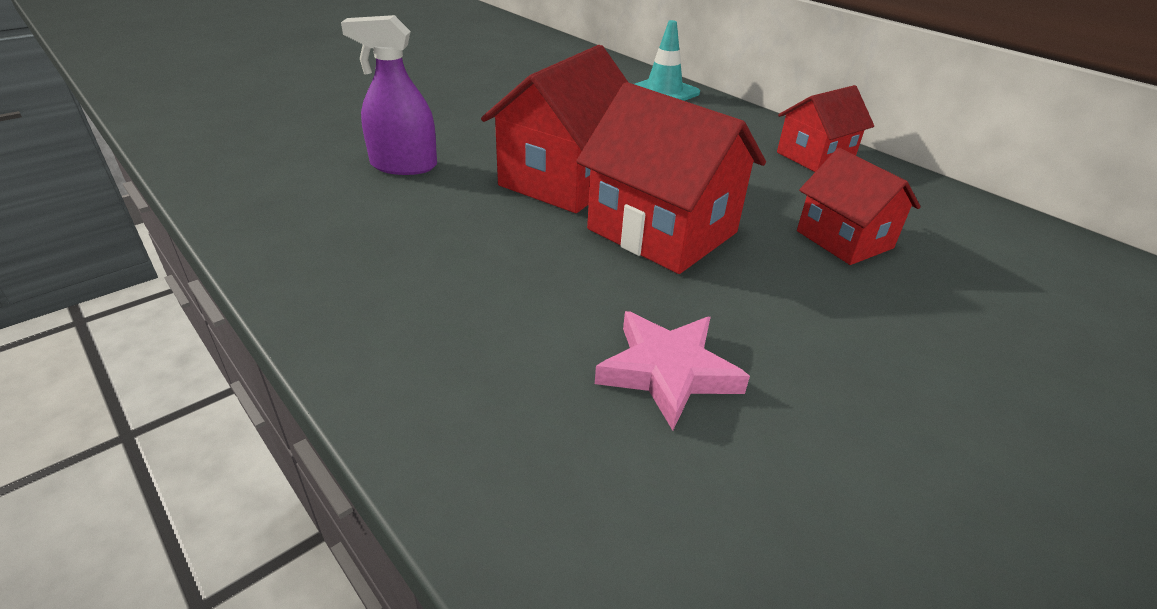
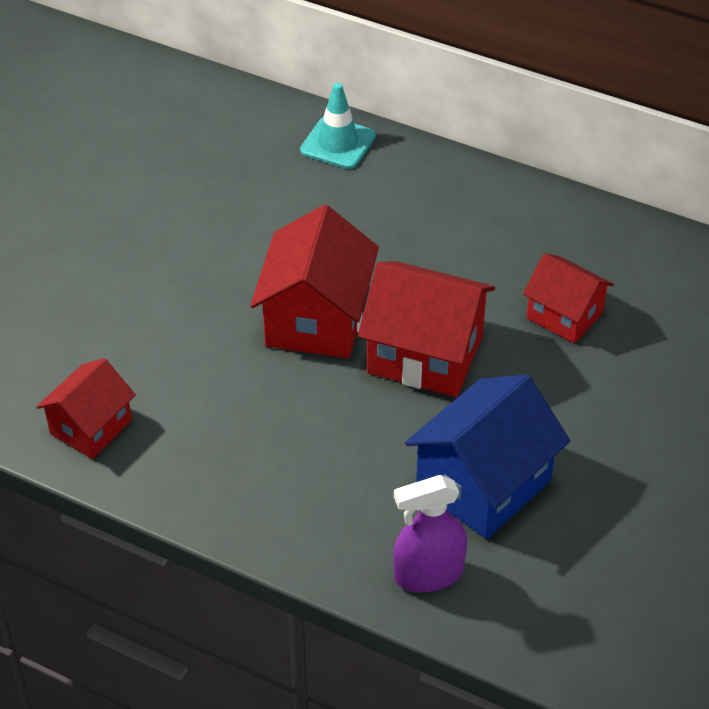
camera: 20 degrees left, 10 degrees up
purple spray bottle [341,15,437,175] -> purple spray bottle moved to [393,475,467,592]
pink star [595,311,750,431] -> blue house [405,374,570,539]
red house [777,85,874,172] -> red house moved to [36,358,136,459]

